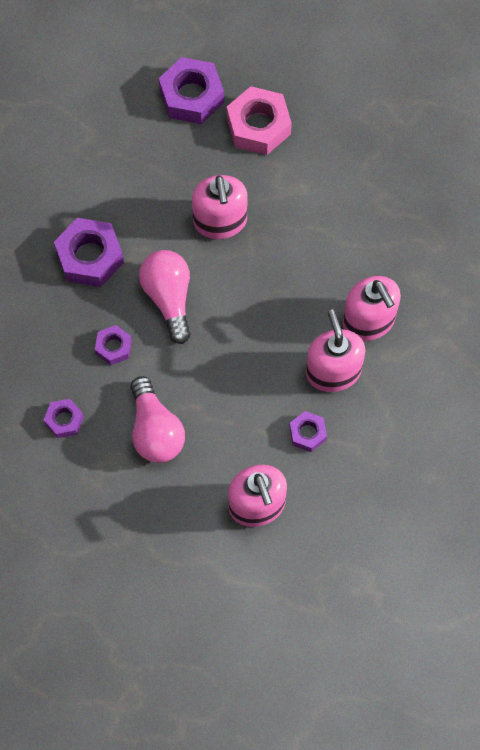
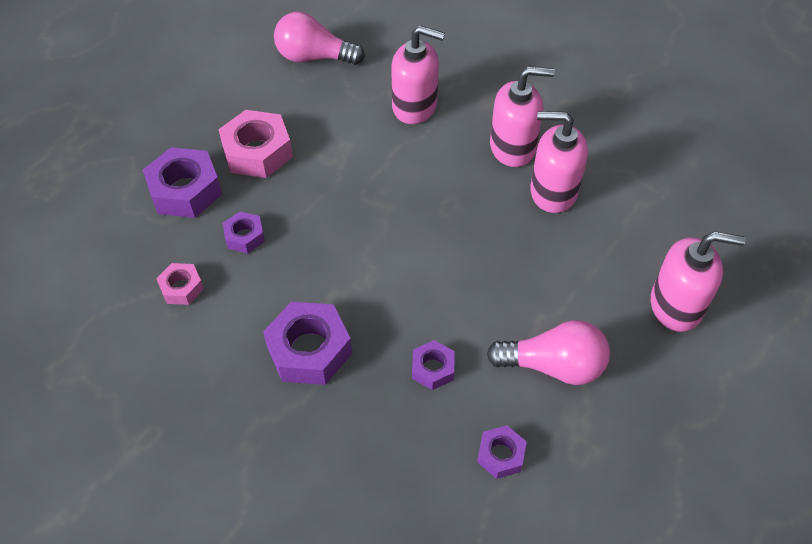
camera: 65 degrees left, 15 degrees down
pink light bulb [139,250,191,344] -> pink light bulb moved to [274,12,365,65]
pink soap dispenser [192,175,248,239] -> pink soap dispenser moved to [391,25,445,124]
purple nut [289,411,327,452] -> purple nut moved to [223,212,265,253]
none -> pink nut [156,263,204,305]

